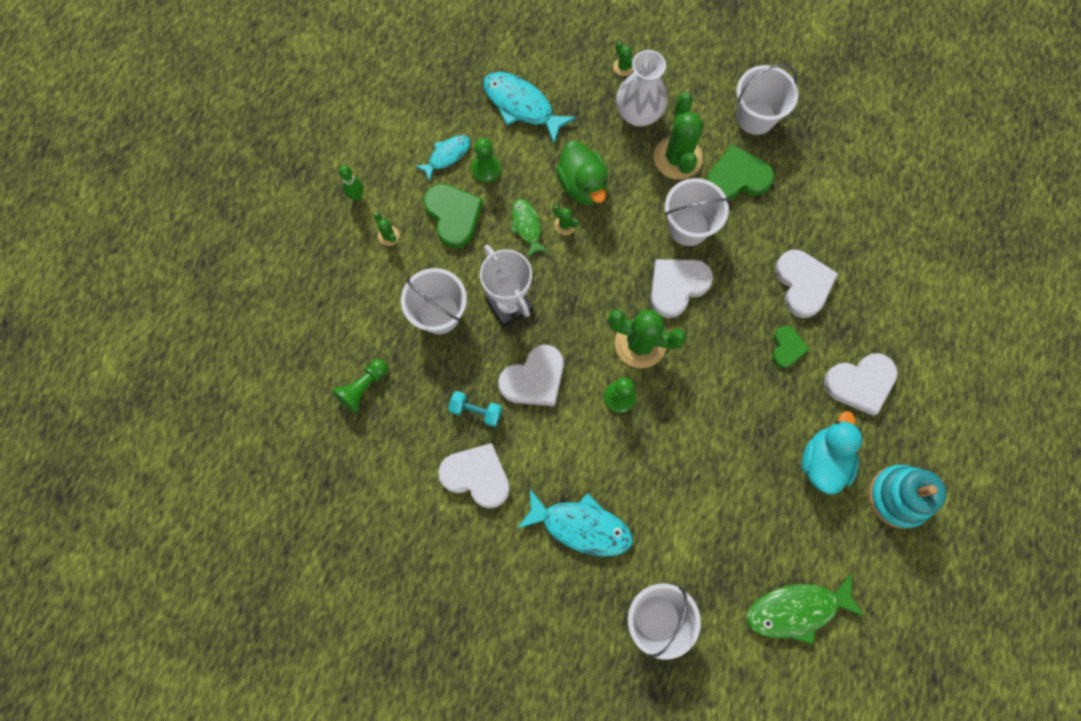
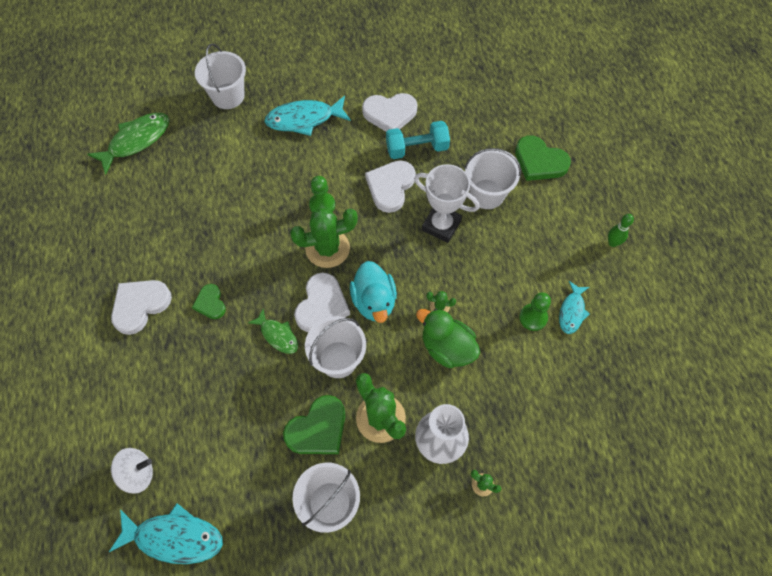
camera: 150 degrees right, 10 degrees down
green pawn [332,359,388,413] -> none
green cactus [373,212,400,246] -> none
green heart [423,184,483,248] -> green heart moved to [515,135,571,181]
turquoise dumbbell [448,391,502,427] -> turquoise dumbbell [386,121,450,159], size x1.53
turquoise fish [483,72,576,144] -> turquoise fish moved to [109,503,223,564]
green fish [510,199,548,258] -> green fish moved to [248,309,298,354]
white heart [775,250,838,318] -> none
turquoise duck [802,411,862,495] -> turquoise duck moved to [350,261,397,323]
turquoise stacking toy [868,465,946,528] -> none
none -> white spinning top [111,448,153,494]

